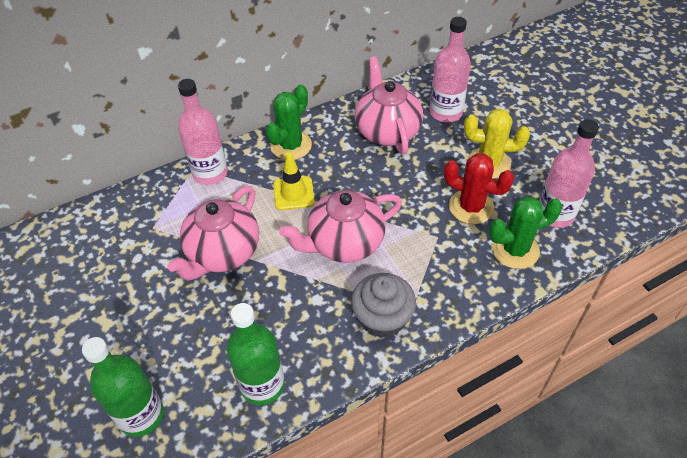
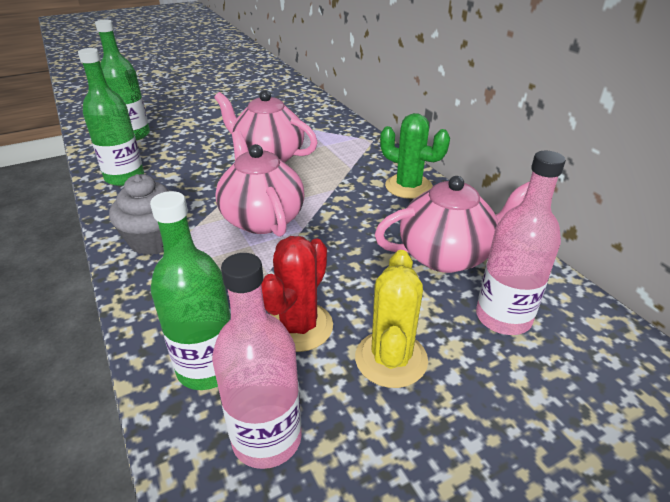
camera: 90 degrees right, 15 degrees down
pink bottle [178,79,228,185] -> none
yellow traffic cone [273,152,315,210] -> none
green cactus [489,196,562,269] -> green bottle [150,191,231,390]

